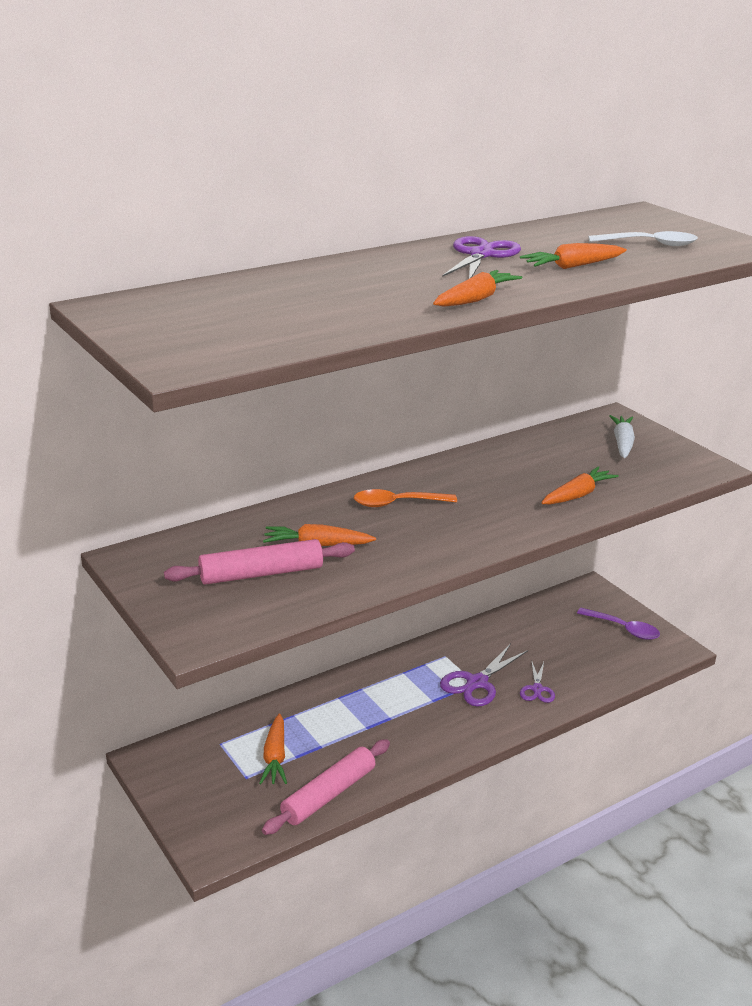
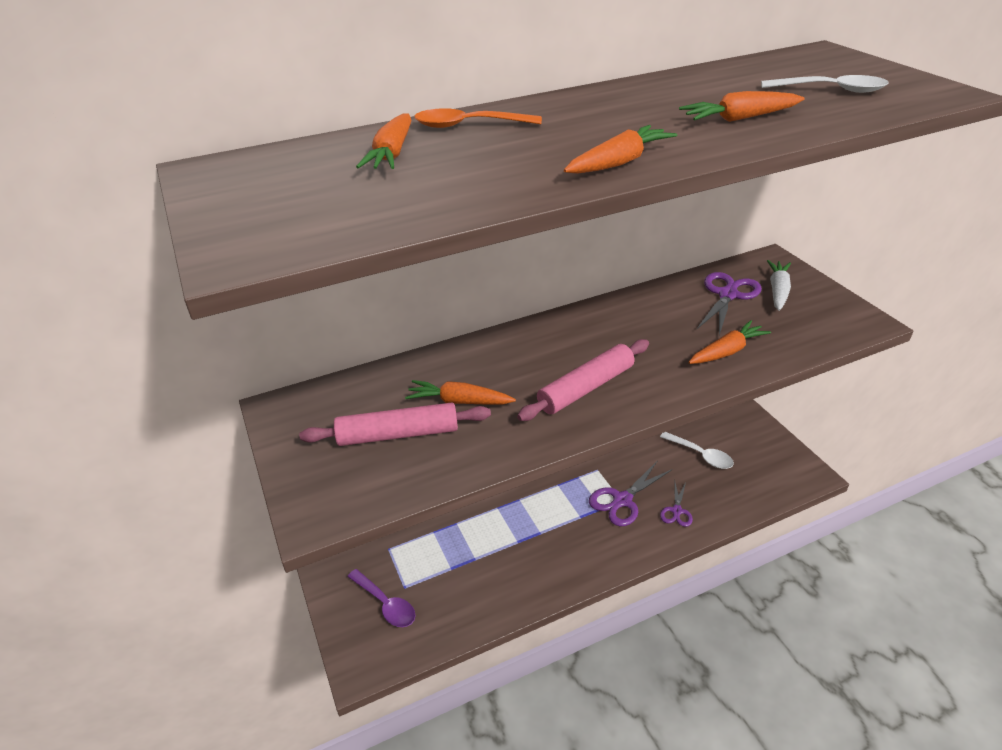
camera: 10 degrees right, 10 degrees up
orange carrot [259,713,287,784] -> orange carrot moved to [356,113,411,169]
pink rolling pin [262,739,390,835] -> pink rolling pin moved to [517,339,649,421]
orange spoon [354,489,457,507] -> orange spoon moved to [414,108,542,128]
purple scissors [442,236,521,279] -> purple scissors moved to [697,272,762,335]
purple spoon [577,608,660,640] -> purple spoon moved to [347,569,415,627]
none -> white spoon [660,432,734,469]

